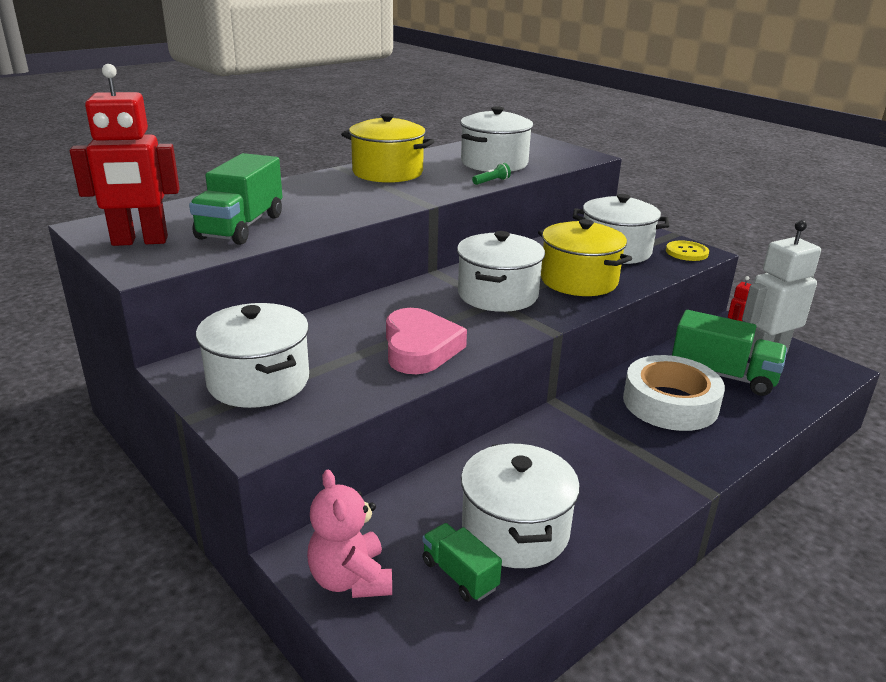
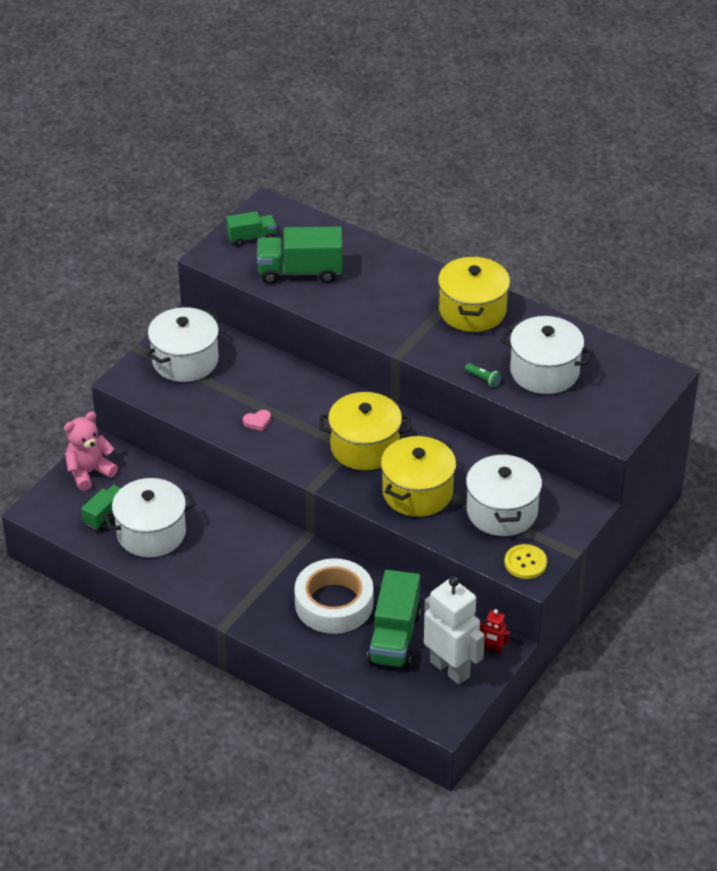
camera: 75 degrees right, 15 degrees up
red robot [70,64,180,246] -> green truck [226,211,276,246]
pink heart [386,308,467,374] -> pink heart [243,410,271,431], size x0.40
white pot [457,231,545,312] -> yellow pot [319,392,411,470]

